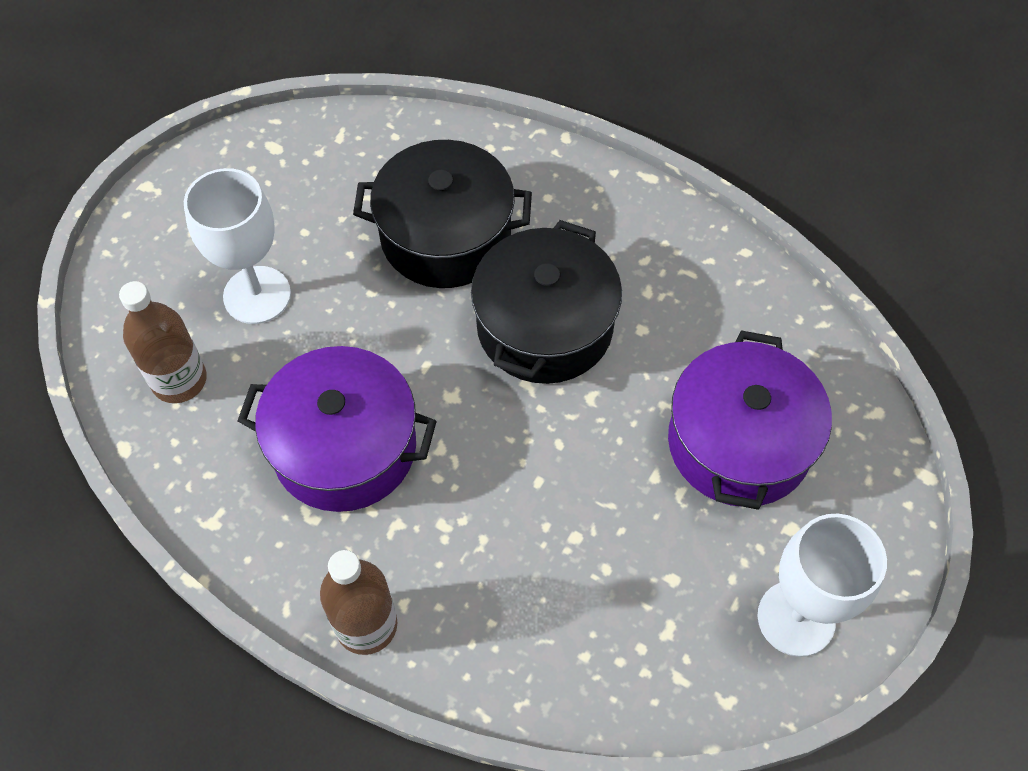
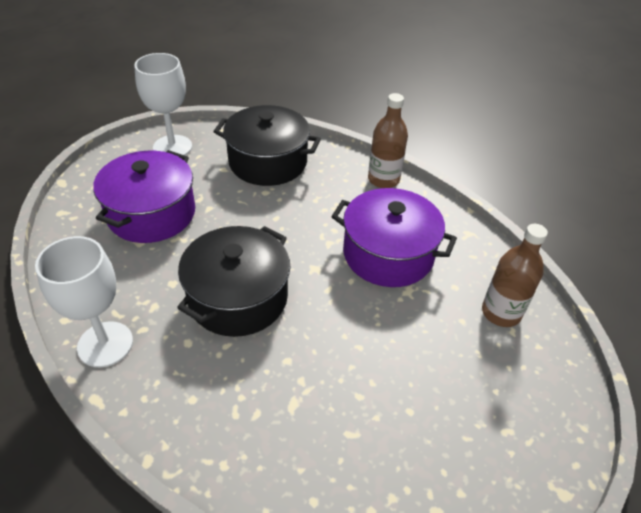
camera: 170 degrees left, 15 degrees down
white goblet [184,168,291,324] -> white goblet moved to [35,236,133,367]
black pot [353,140,532,288] -> black pot moved to [213,105,321,186]

